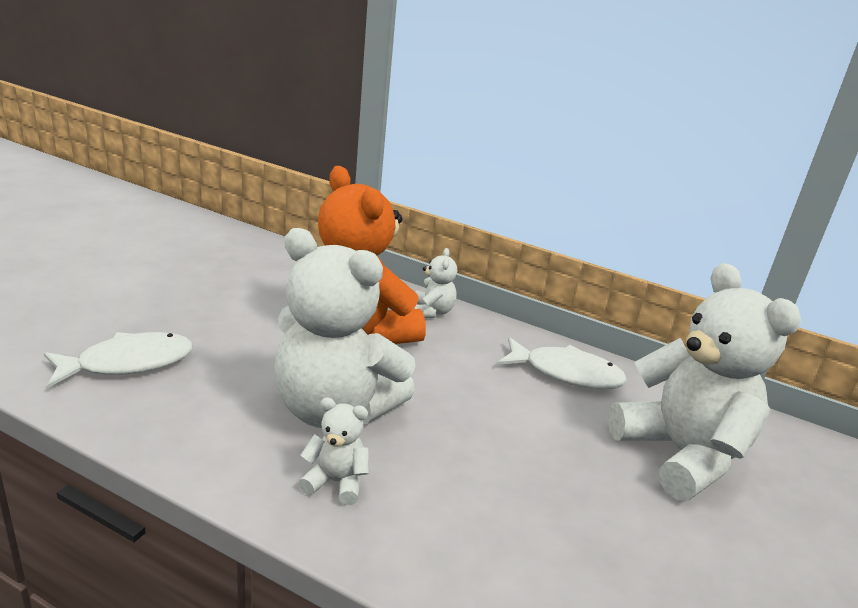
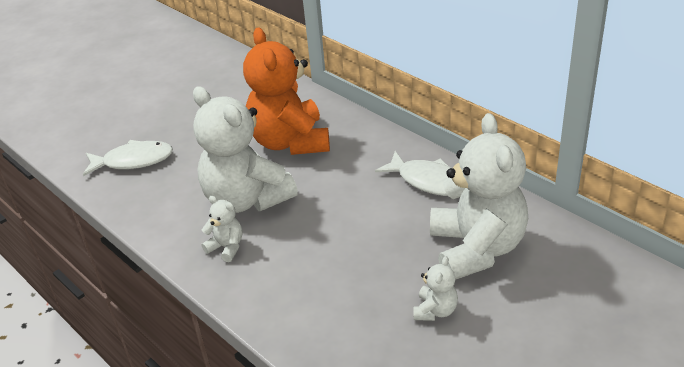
camera: 25 degrees right, 10 degrees up
white teddy bear [414,248,457,318] -> white teddy bear moved to [414,256,458,321]

